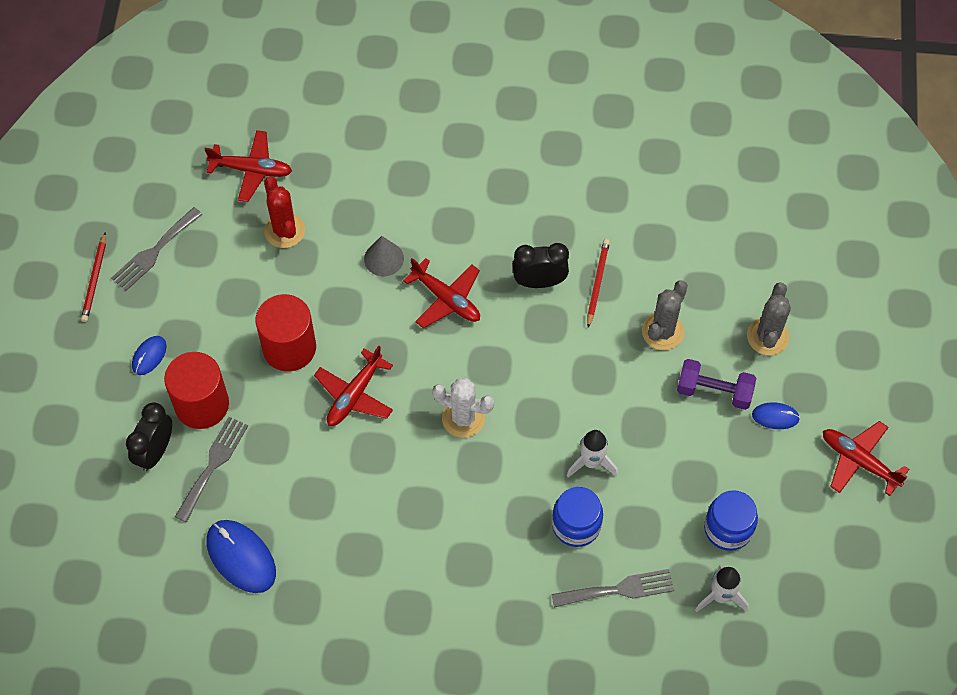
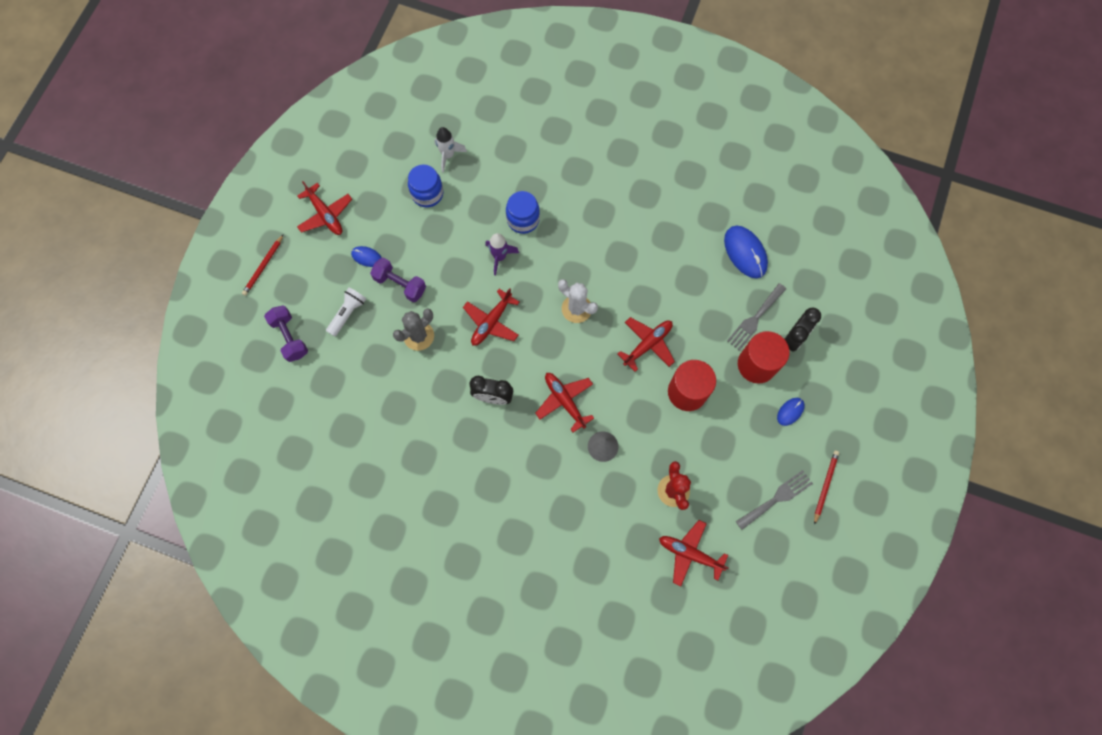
camera: 165 degrees left, 10 degrees up
grey fork [551,569,674,608] -> none
white rocket [567,430,618,478] -> purple rocket [485,233,519,275]
red pencil [587,239,610,328] -> red pencil moved to [242,235,283,296]
grey cactus [747,282,791,355] -> white flashlight [326,287,366,336]
none -> purple dumbbell [264,305,308,362]
none -> red plane [463,288,519,346]

